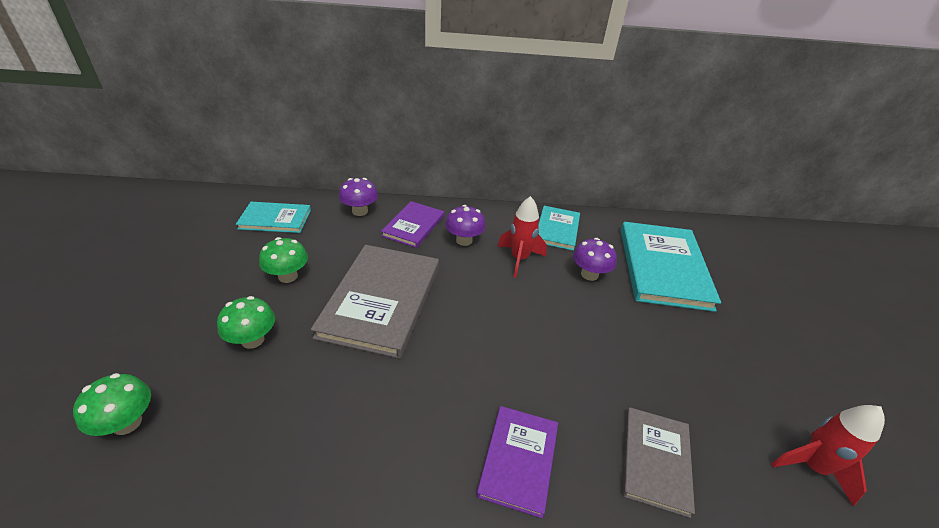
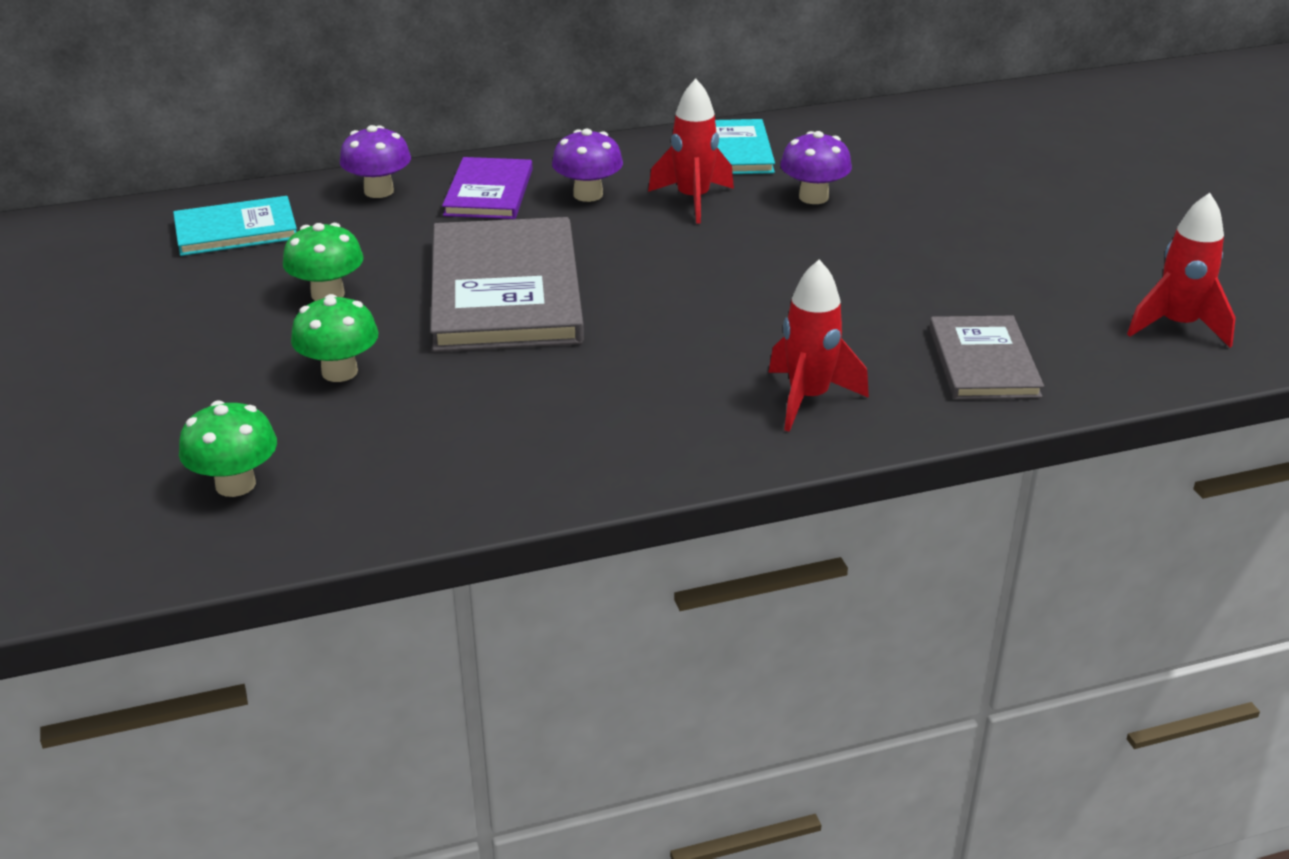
camera: 15 degrees left, 5 degrees down
purple book [476,406,558,518] -> red rocket [768,260,869,432]
turquoise book [621,222,721,312] -> none

